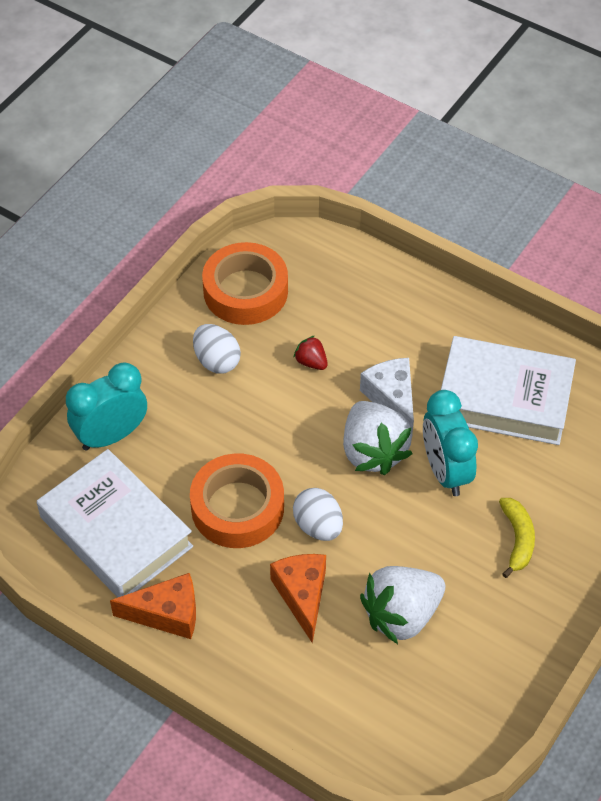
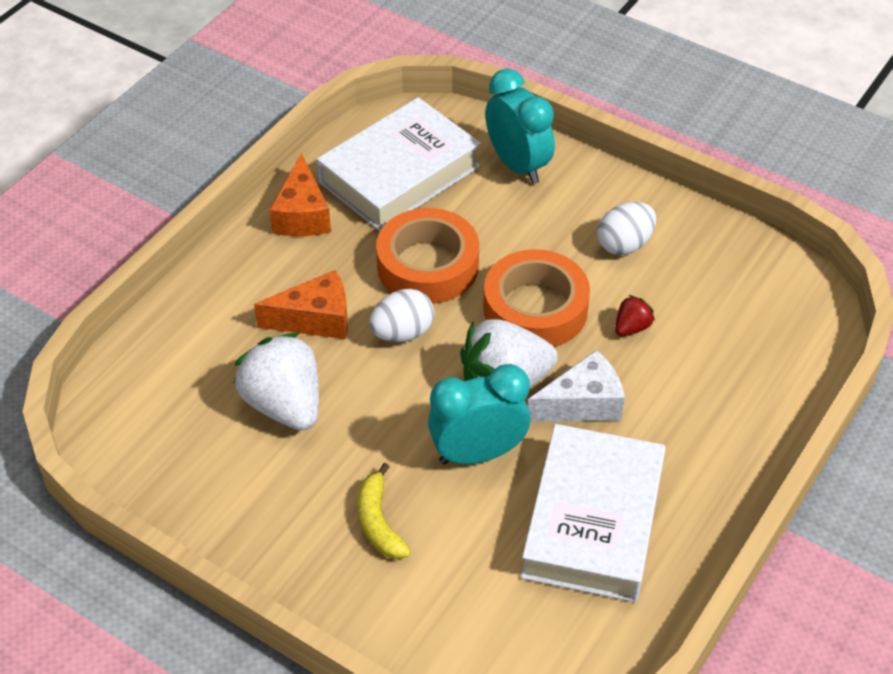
camera: 90 degrees right, 5 degrees down
orange tape [202,242,288,325] -> orange tape moved to [483,249,590,347]
yellow banana [499,498,535,578] -> yellow banana turned 75 degrees clockwise [358,463,411,559]

